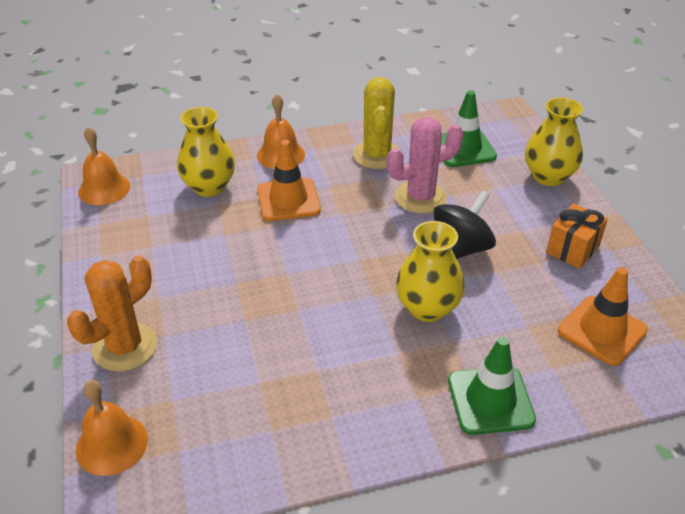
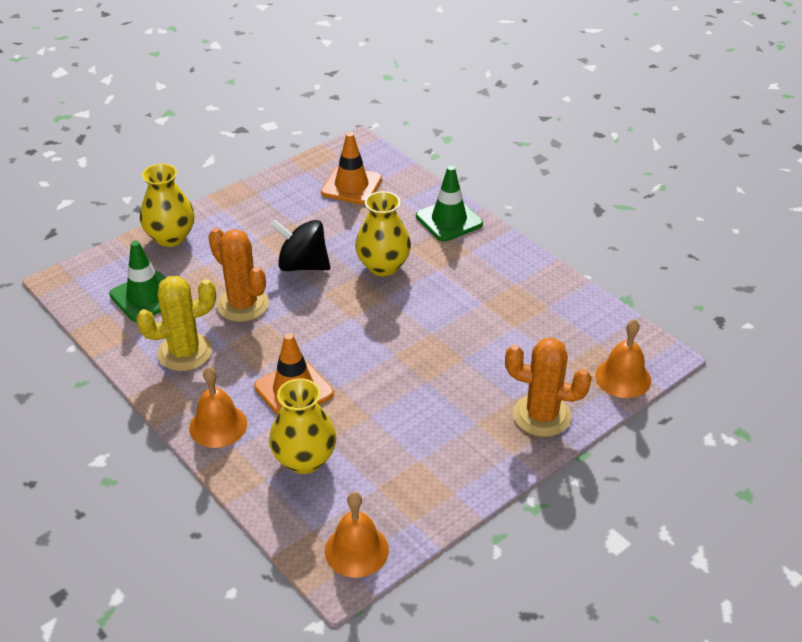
camera: 115 degrees left, 0 degrees up
pink cactus [387,117,464,214] -> orange cactus [208,228,269,322]
orange gift [546,203,608,269] -> none

